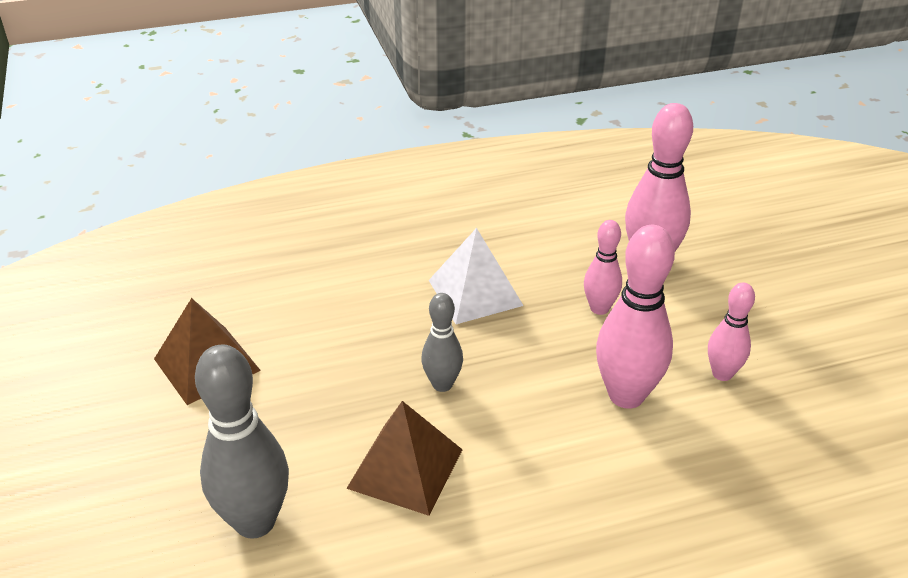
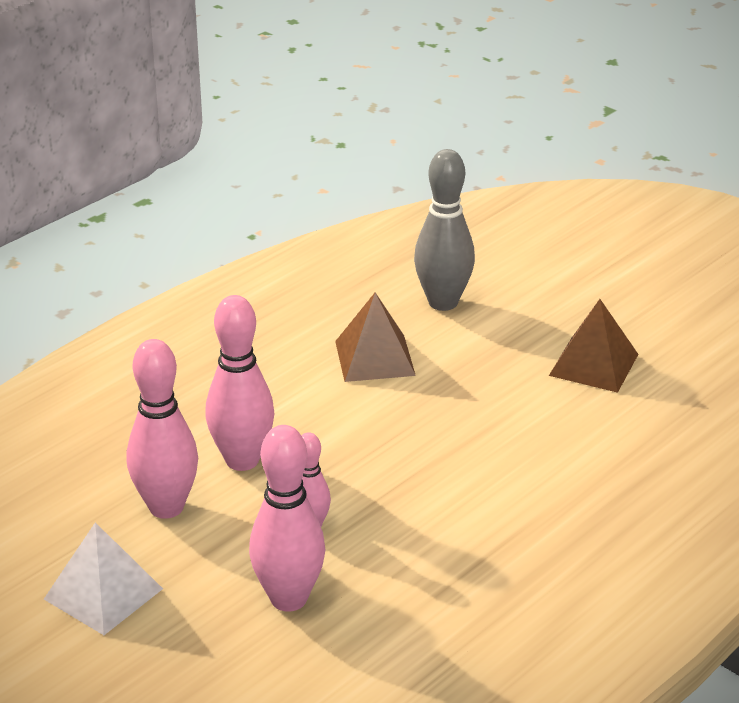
camera: 150 degrees right, 5 degrees down
grey bowling pin [421,293,463,392] -> none
white pyramid [429,228,524,324] -> white pyramid moved to [44,522,163,635]
pink bowling pin [708,282,755,381] -> pink bowling pin [127,339,198,519], size x1.74

